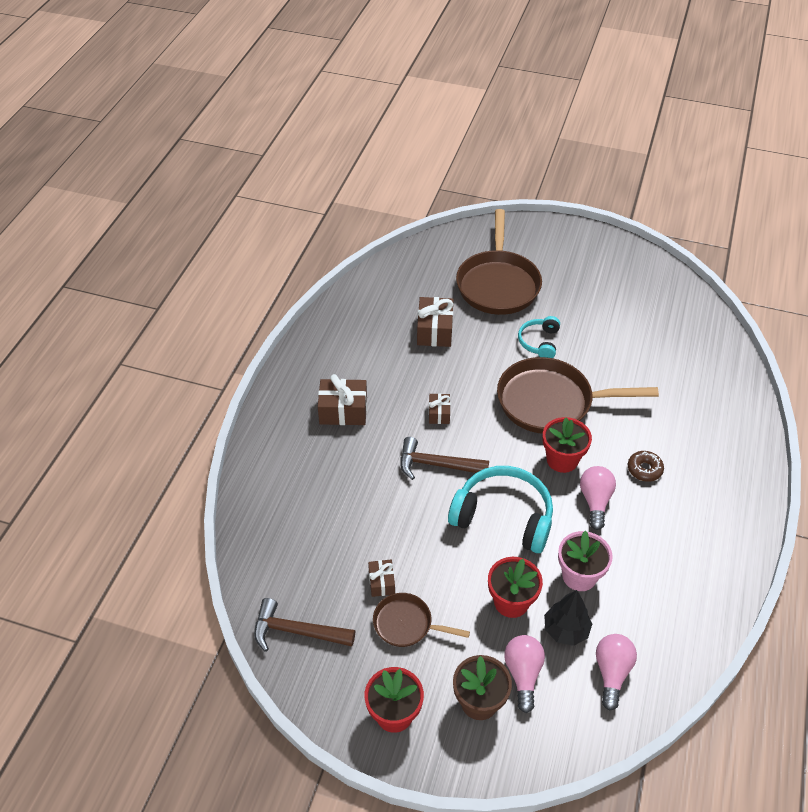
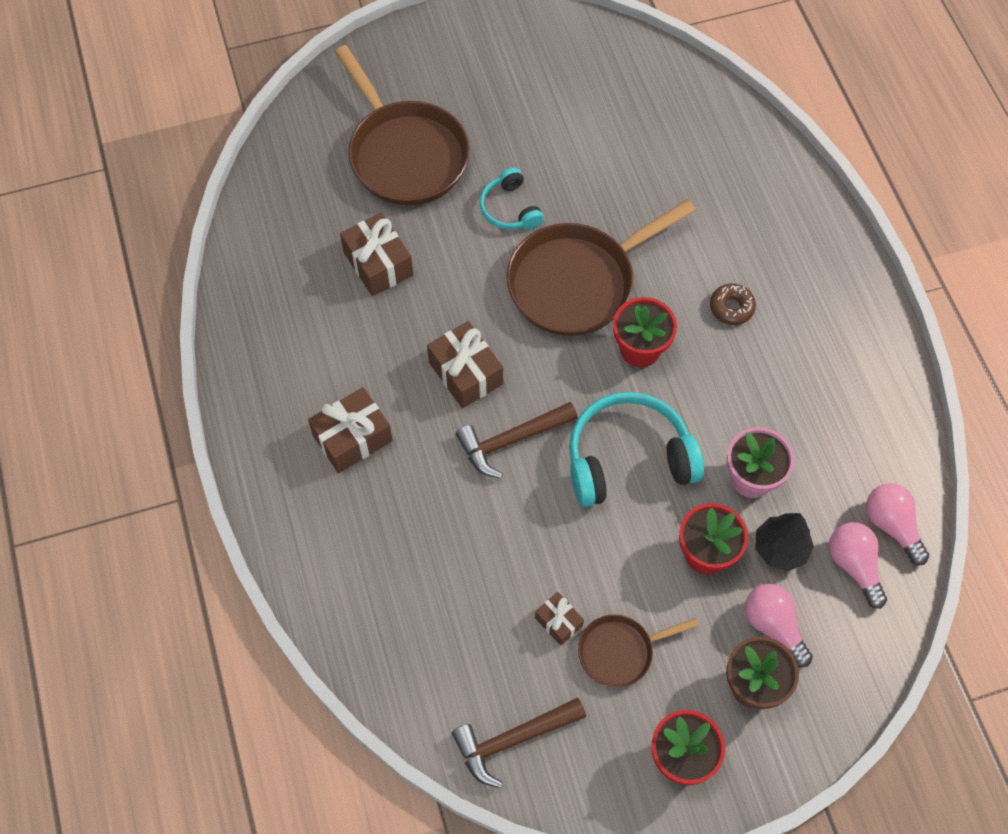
camera: 35 degrees left, 15 degrees up
brown gift [429,393,450,424] -> brown gift [427,321,503,408], size x1.76
pink light bulb [580,466,616,530] -> pink light bulb moved to [866,483,929,565]

